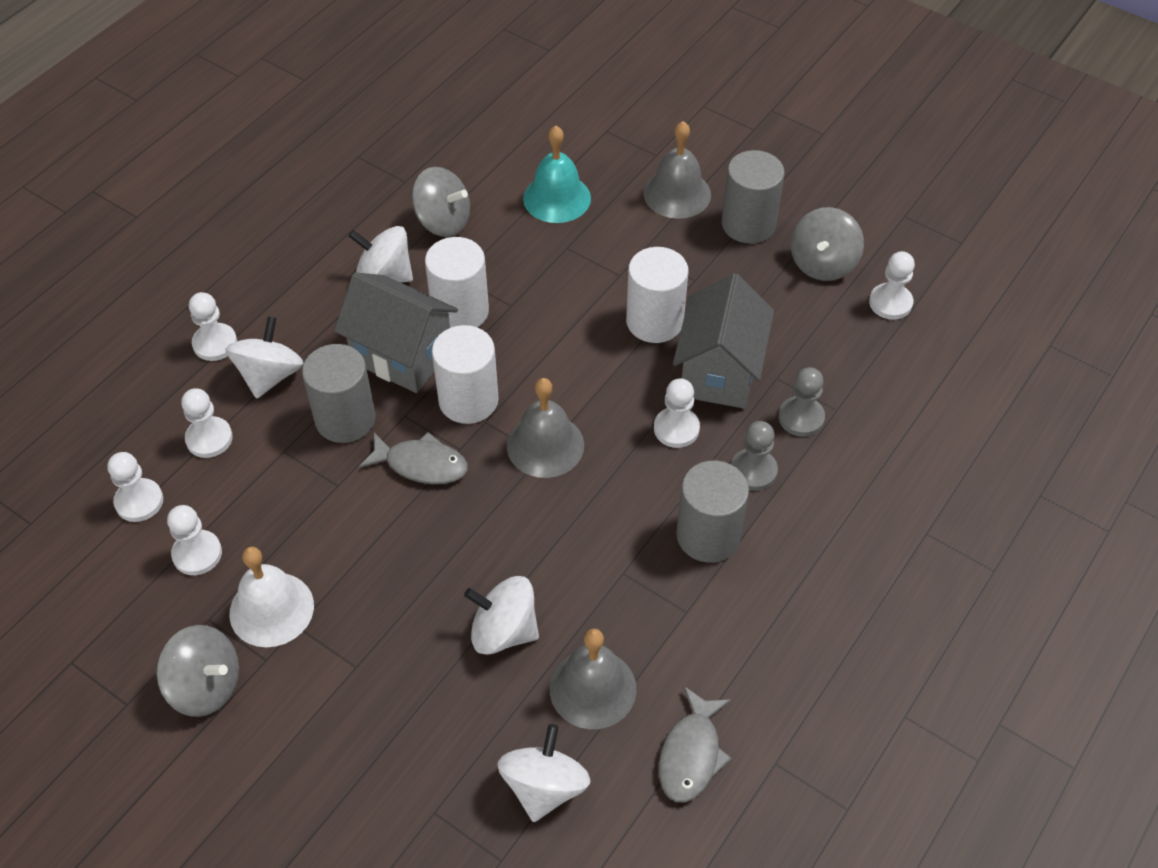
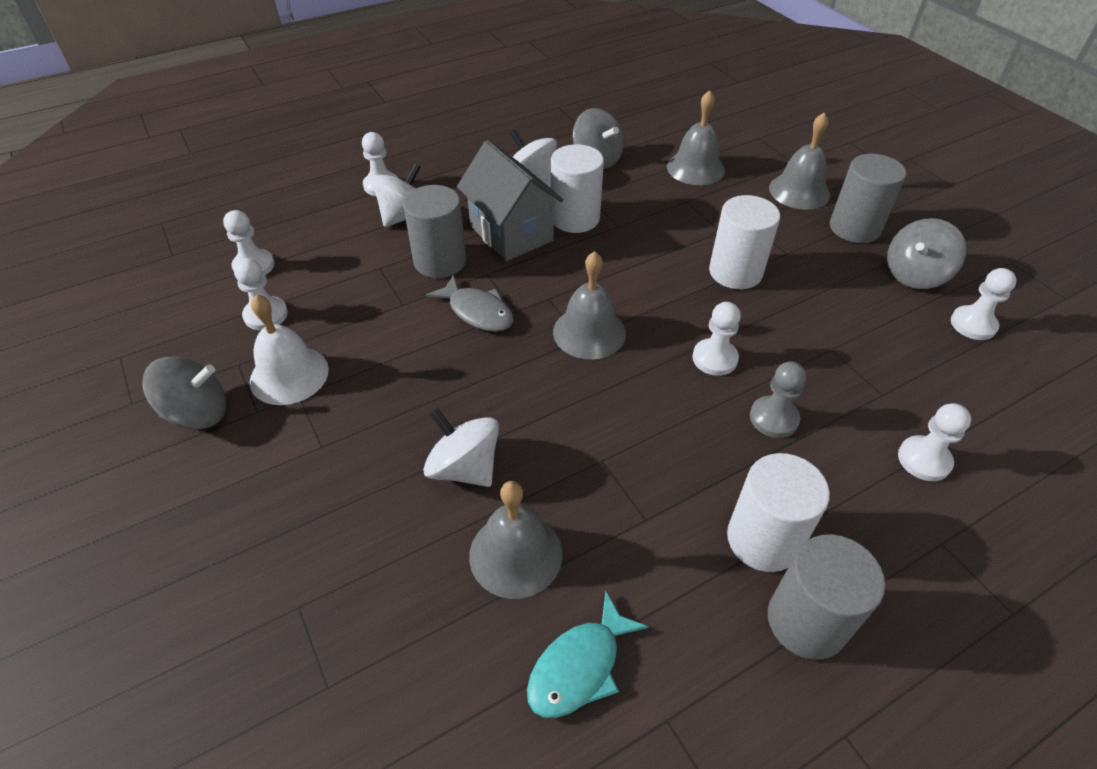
camera: 25 degrees right, 5 degrees down
grey spinning top [157,625,239,717] -> grey spinning top turned 60 degrees counterclockwise [142,356,226,430]
white pawn [181,388,233,458] -> white pawn moved to [898,403,971,481]
white cylinder [432,325,499,424] -> white cylinder moved to [727,453,830,572]
white spinning top [497,724,590,822] -> none
turquoise bell [523,126,591,223] -> grey bell [667,90,725,185]
grey fish [659,686,732,803] -> turquoise fish [527,591,649,718]
grey house [673,274,774,409] -> none
grey cylinder [677,460,749,563] -> grey cylinder moved to [768,534,885,660]
grey pawn [779,367,825,437] -> none

